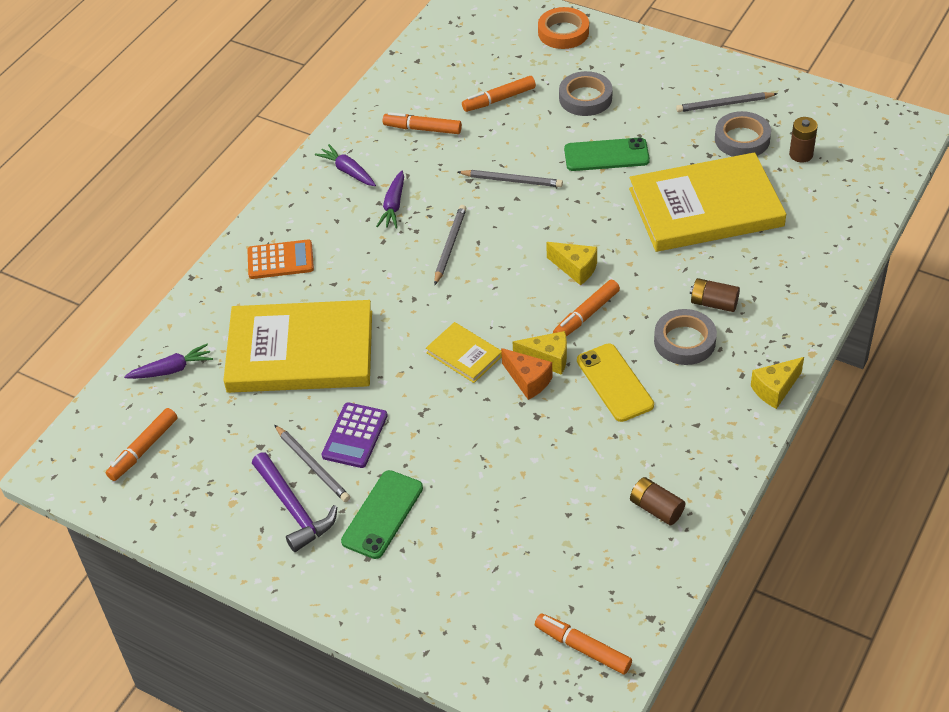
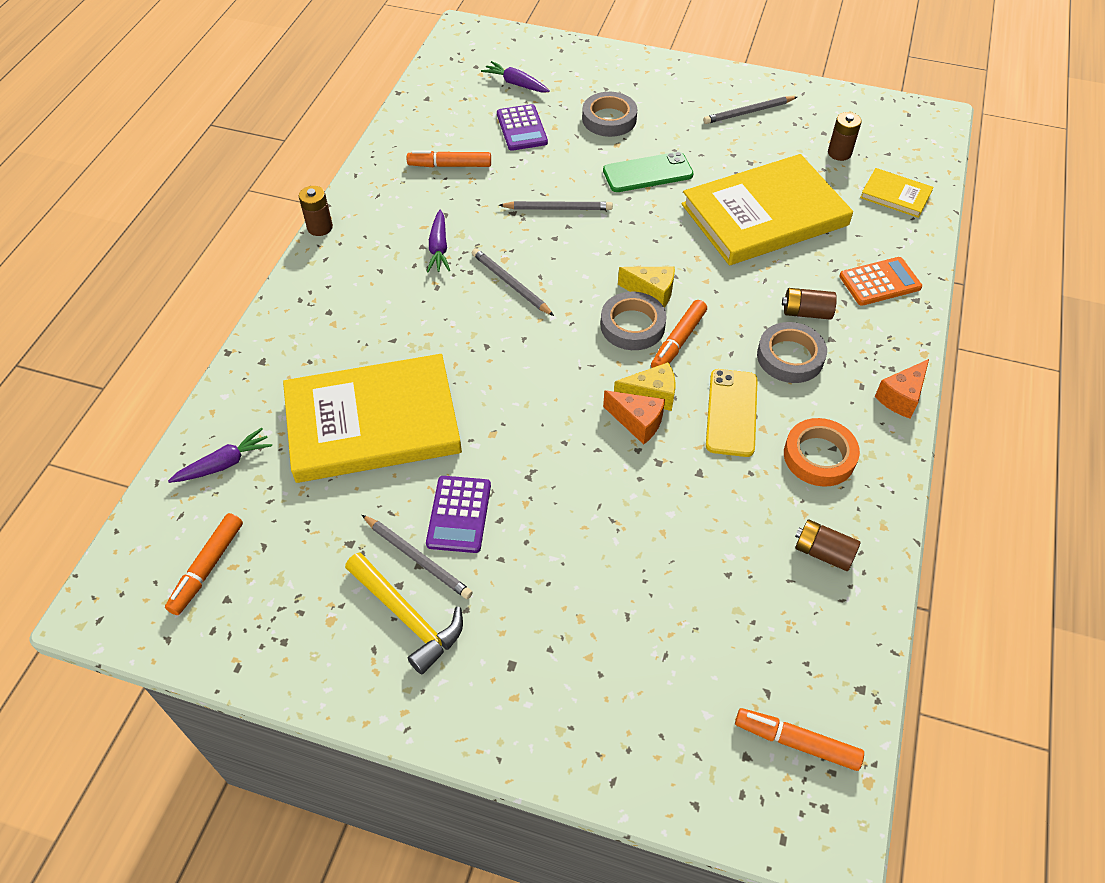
camera: 15 degrees left, 5 degrees up
orange calculator [247,240,314,279] -> orange calculator moved to [839,257,922,306]
purple hammer [252,452,337,552] -> yellow hammer [345,552,463,675]
purple carrot [315,144,376,186] -> purple carrot moved to [481,61,550,93]
green phone [341,470,423,559] -> none
yellow book [426,322,502,383] -> yellow book moved to [860,168,933,218]
grey pencil [434,205,467,285] -> grey pencil turned 45 degrees counterclockwise [472,248,554,316]
orange marker [462,76,536,112] -> purple calculator [497,104,548,151]
orange tape [538,7,589,49] -> orange tape moved to [784,418,860,487]
yellow phone [577,343,654,422] -> yellow phone turned 45 degrees clockwise [706,369,758,457]
grey tape [715,111,771,157] -> grey tape moved to [601,292,667,350]
yellow cheese [751,357,804,409] -> orange cheese [875,359,929,419]
none -> brown battery [299,186,333,236]

